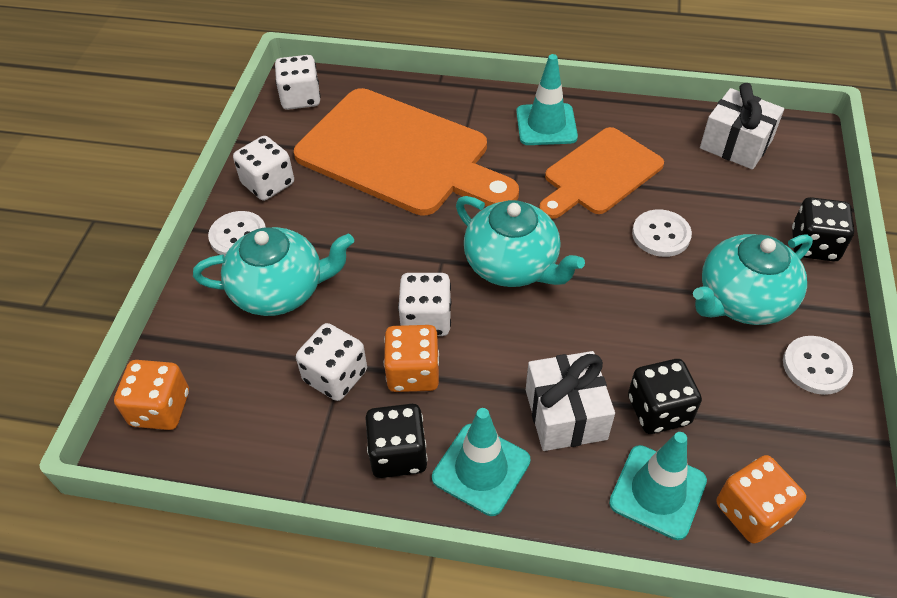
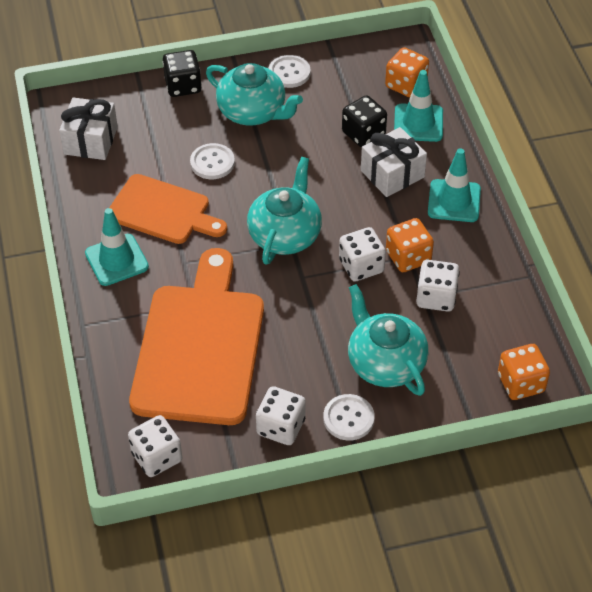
camera: 115 degrees left, 0 degrees up
black dice [366,404,428,478] -> none

